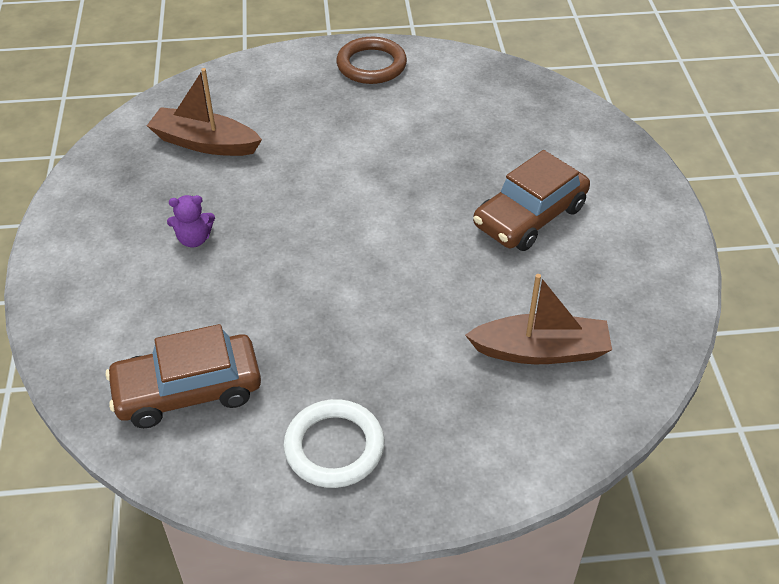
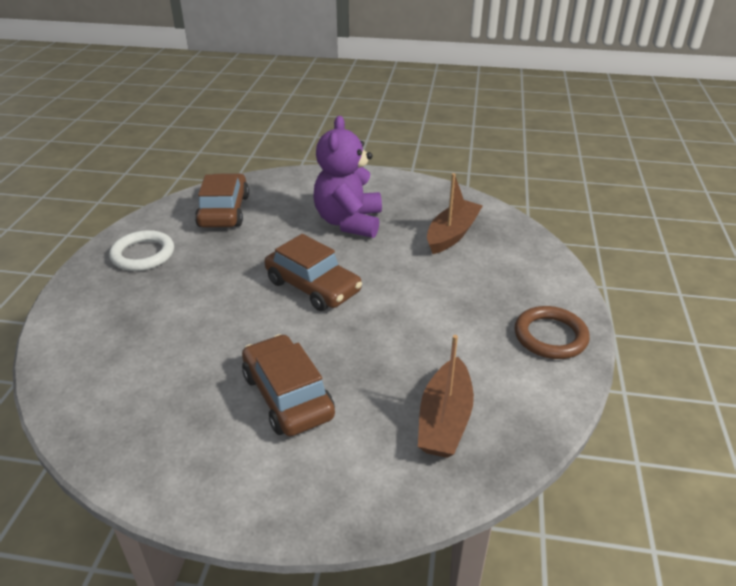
camera: 105 degrees right, 10 degrees down
purple teddy bear [167,195,215,248] -> purple teddy bear [313,116,382,238], size x2.36
brown boat [465,274,612,364] -> brown boat moved to [418,335,474,458]
none -> brown car [265,234,362,311]

